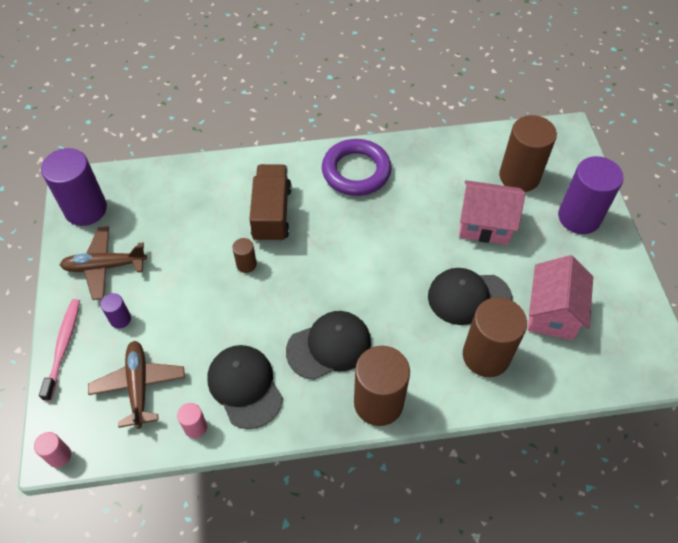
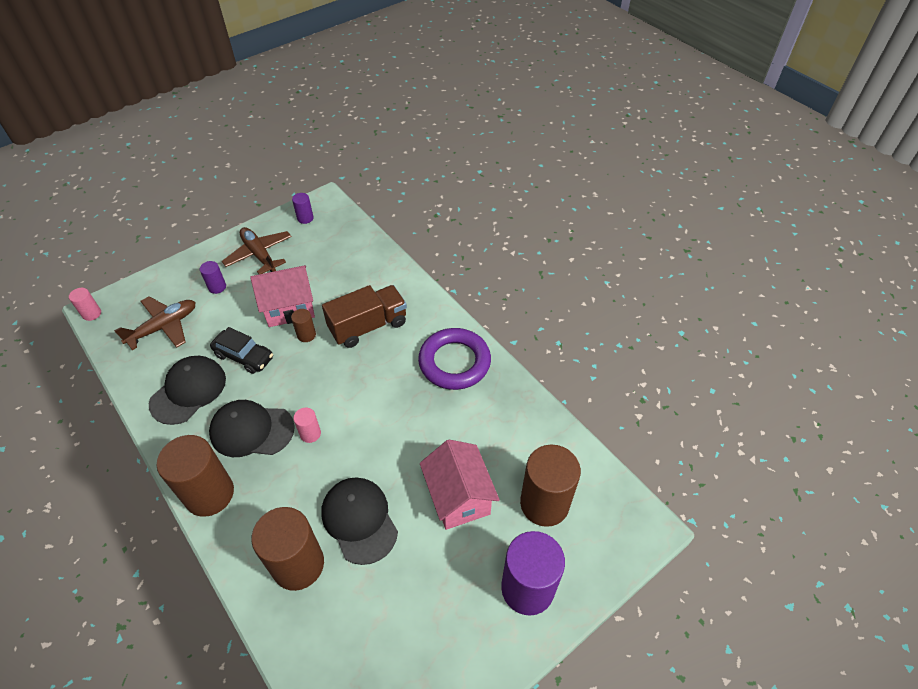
camera: 60 degrees right, 5 degrees down
pink toothbrush [39,299,80,401] -> none
purple cylinder [41,148,107,226] -> purple cylinder [292,193,314,224], size x0.46
pink cylinder [177,403,207,438] -> pink cylinder moved to [293,408,321,443]
black cap [286,311,371,380] -> black cap turned 150 degrees clockwise [209,400,295,457]
pink house [528,255,593,340] -> pink house moved to [250,265,315,327]
none -> black car [210,327,273,374]

